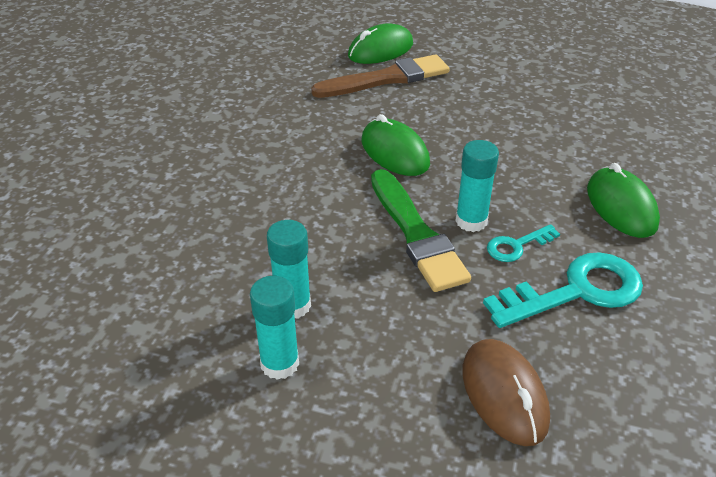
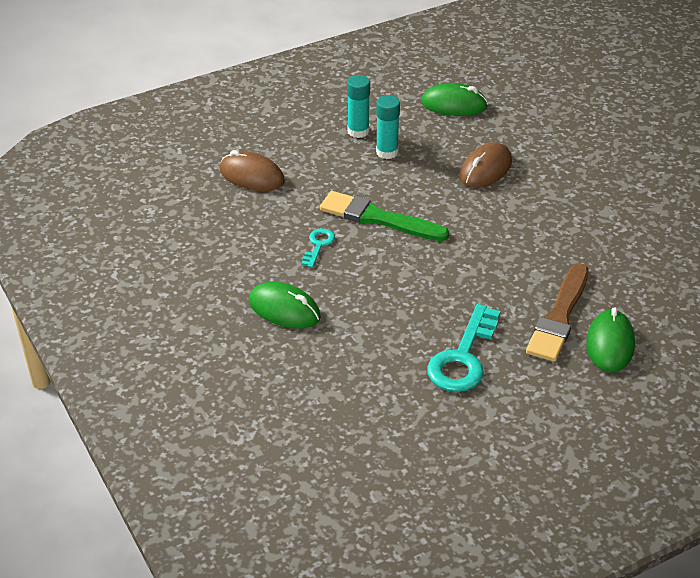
camera: 135 degrees right, 0 degrees up
green mouse [361,114,430,176] -> green mouse moved to [421,83,488,116]
turquoise glue stick [455,140,499,232] -> none
turquoise key [483,252,643,328] -> turquoise key moved to [427,304,500,392]
none -> brown mouse [460,142,512,188]

